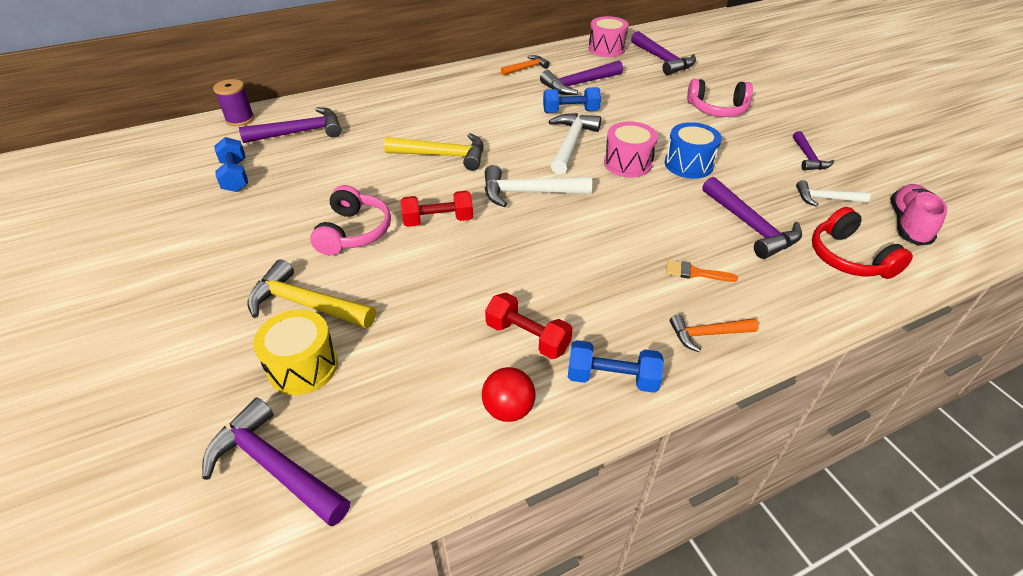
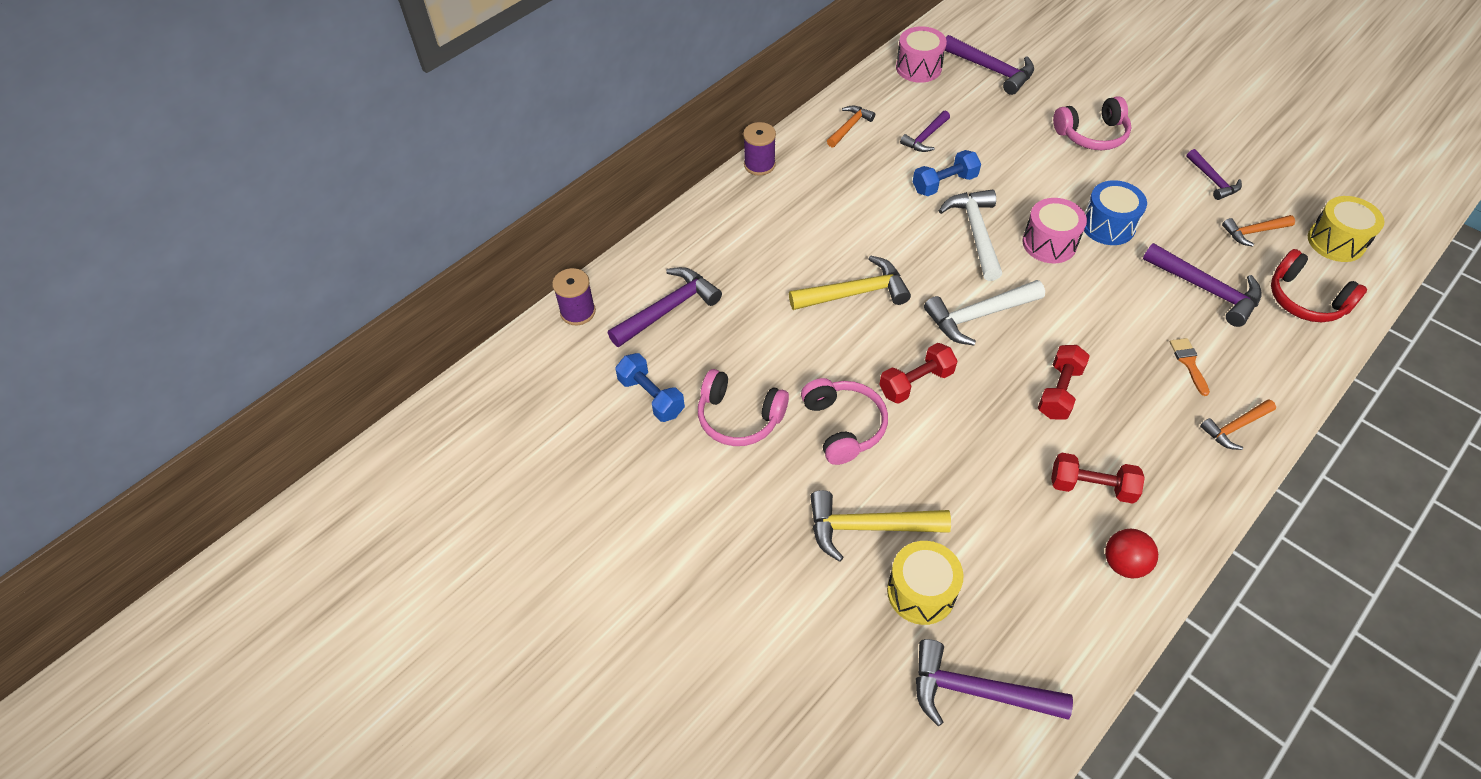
camera: 20 degrees left, 10 degrees up
purple hammer [540,60,623,95] -> purple hammer [900,111,950,152], size x0.61
blue dumbbell [568,340,664,393] -> none
orange brush [666,260,738,282] -> orange brush turned 90 degrees clockwise [1170,338,1210,396]
white hammer [796,180,870,207] -> orange hammer [1222,215,1295,247]
pink shoe [890,184,947,246] -> yellow drum [1308,196,1385,262]
none -> pink headphones [698,369,789,446]
none -> purple spool [743,122,776,176]
none -> red dumbbell [1038,345,1090,420]

